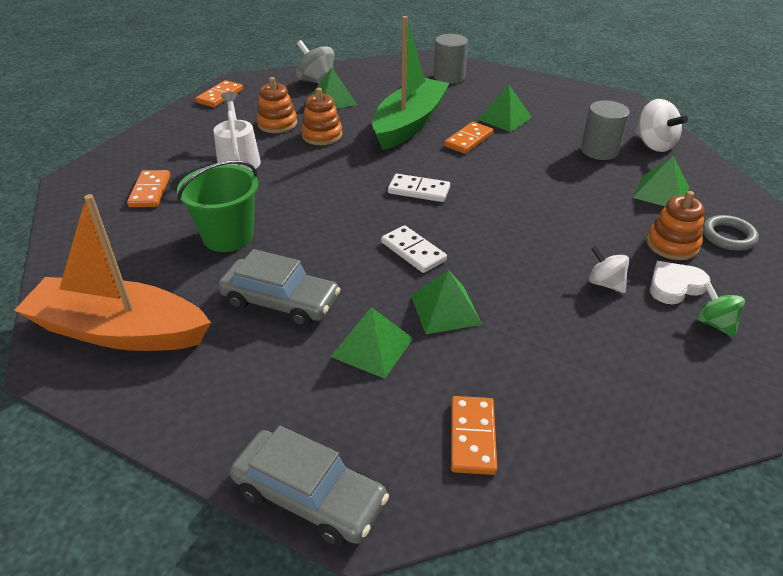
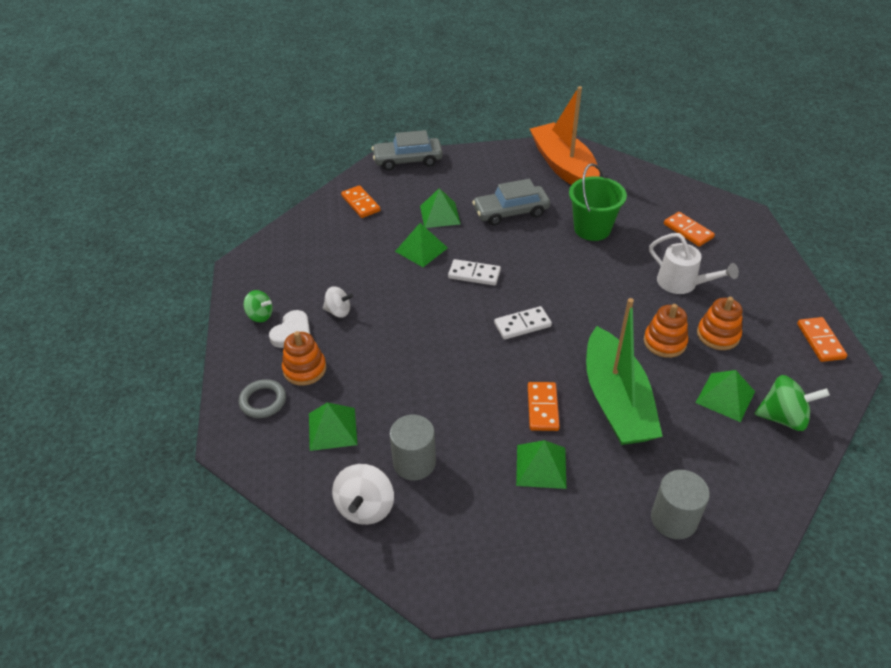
camera: 145 degrees right, 5 degrees up
orange boat [14,194,211,351] -> orange boat turned 90 degrees counterclockwise [530,86,600,185]
grey spinning top [296,40,334,84] -> green spinning top [754,375,830,431]
white spinning top [636,99,688,152] -> white spinning top turned 105 degrees counterclockwise [332,464,394,525]

